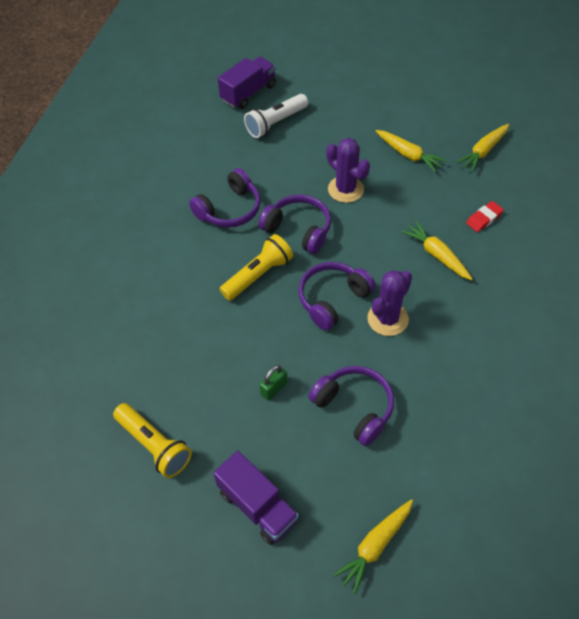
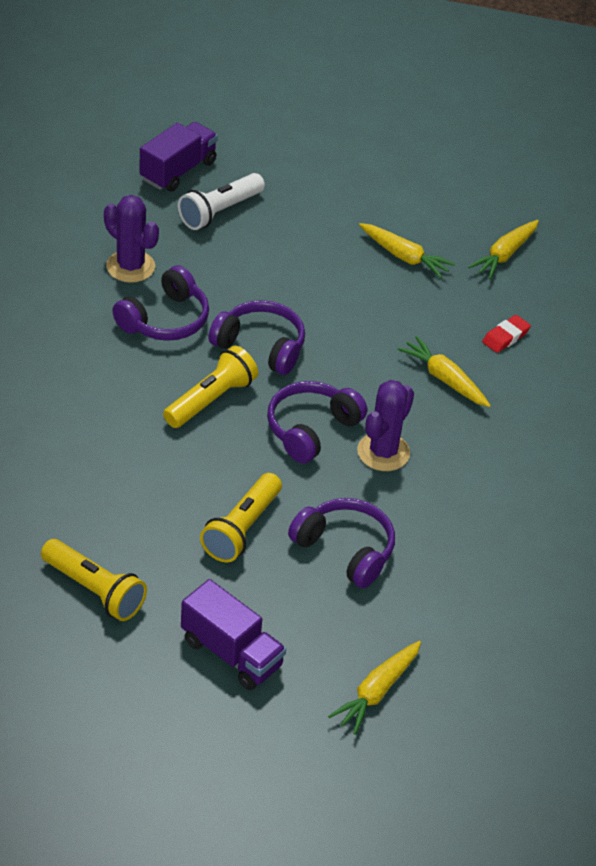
camera: 10 degrees left, 10 degrees down
green padlock [259,365,287,401] -> yellow flashlight [200,473,282,562]
purple cactus [326,138,370,203] -> purple cactus moved to [104,195,159,283]

